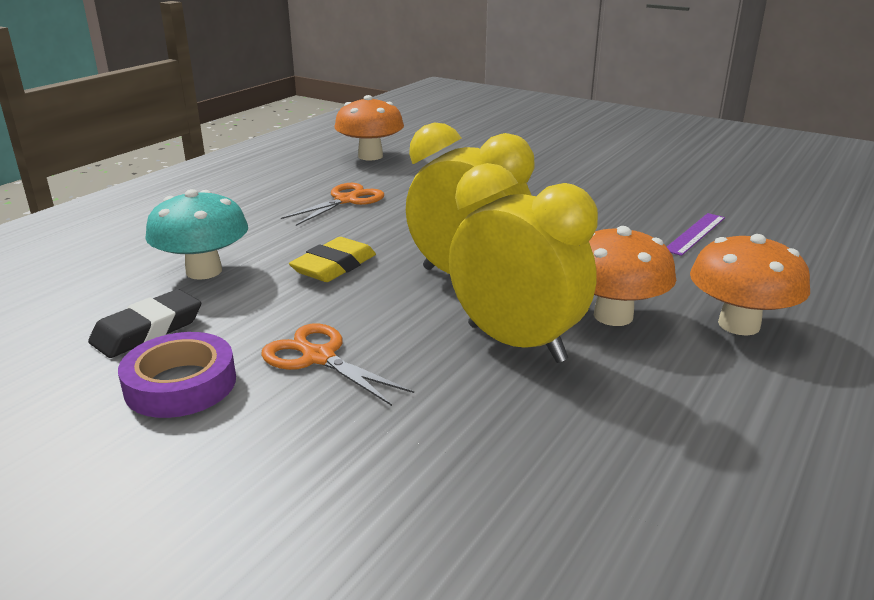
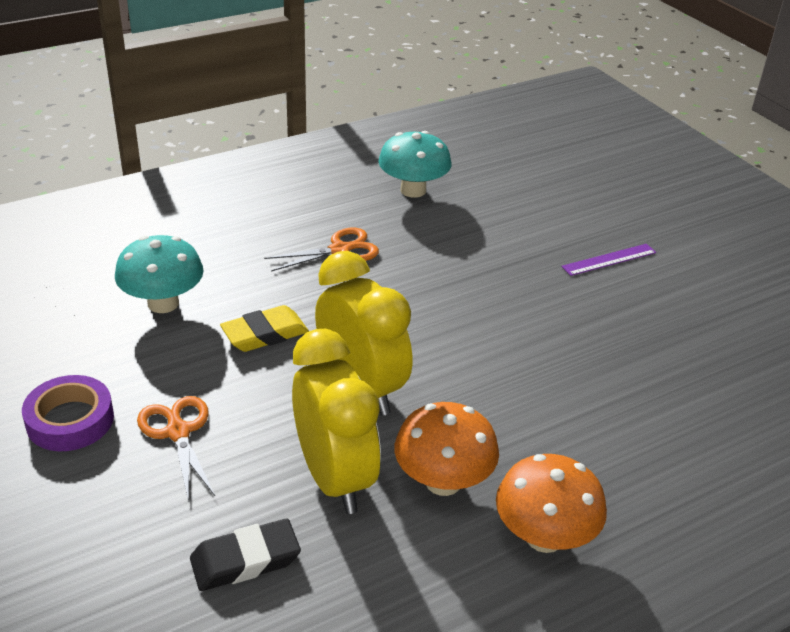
camera: 25 degrees right, 10 degrees up
black eraser [88,289,201,358] -> black eraser moved to [190,519,301,591]
orange mushroom [334,95,404,160] -> turquoise mushroom [378,131,451,198]
purple ruler [667,213,725,256] -> purple ruler moved to [561,244,656,276]

